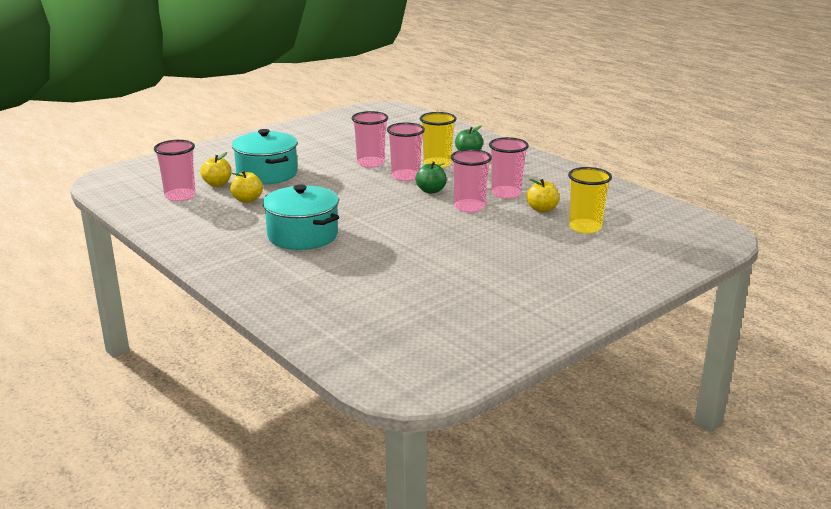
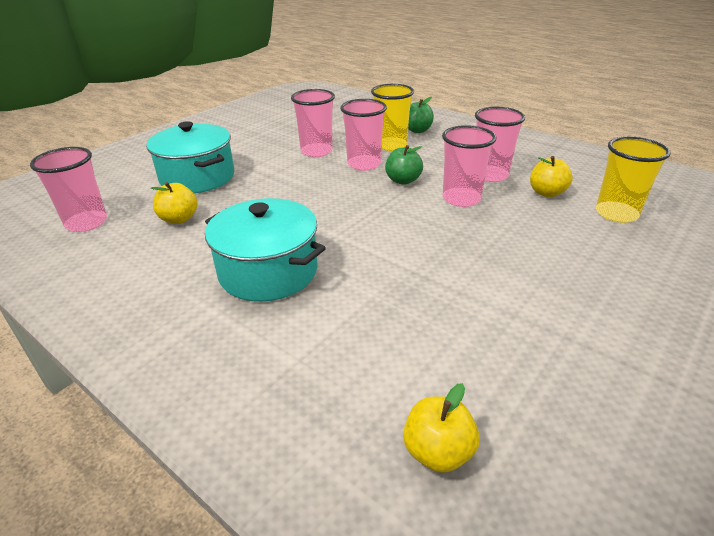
camera: 10 degrees left, 10 degrees up
yellow apple [200,152,232,187] -> yellow apple moved to [403,383,480,473]

